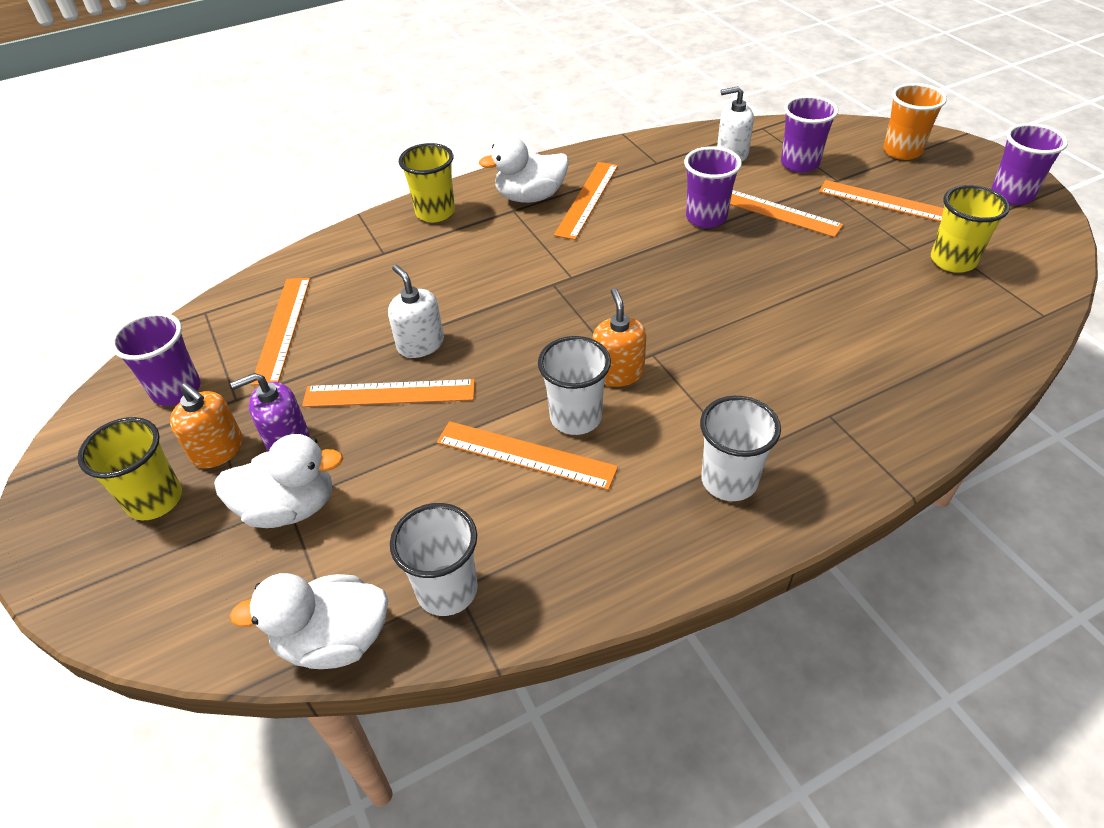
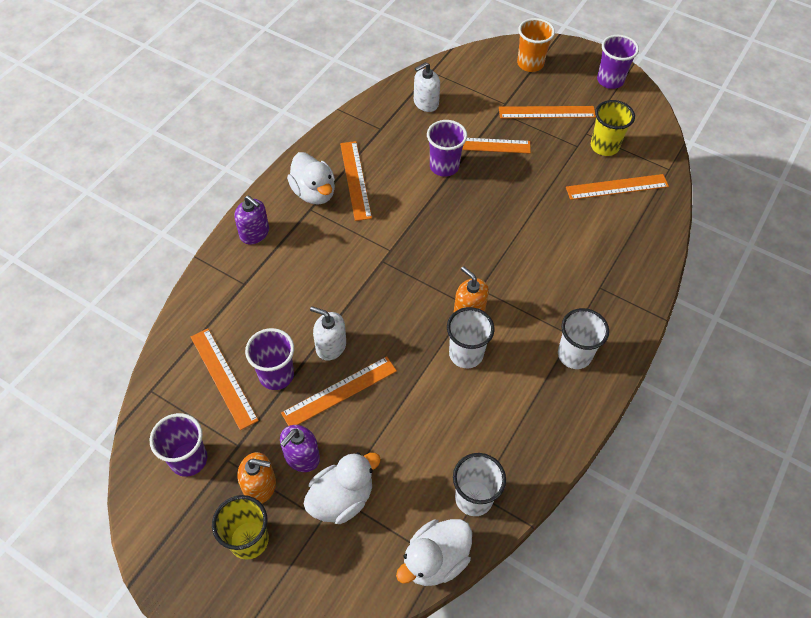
camera: 35 degrees left, 10 degrees up
yellow cup [399,143,455,222] -> purple soap dispenser [234,195,269,244]
orange ruler [437,421,618,490] -> orange ruler moved to [566,174,669,200]
white duck [479,136,568,203] -> white duck turned 75 degrees counterclockwise [287,152,335,205]
purple cup [781,95,838,173] -> purple cup moved to [245,328,294,390]

